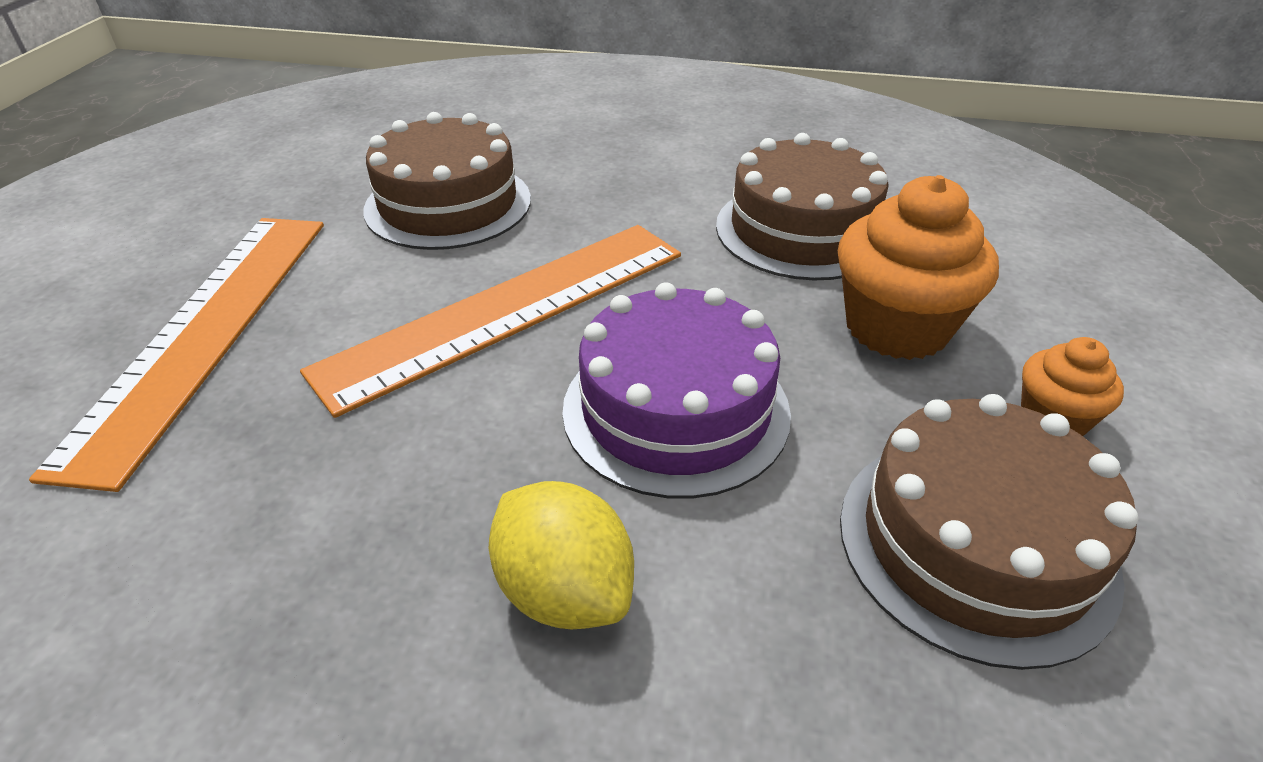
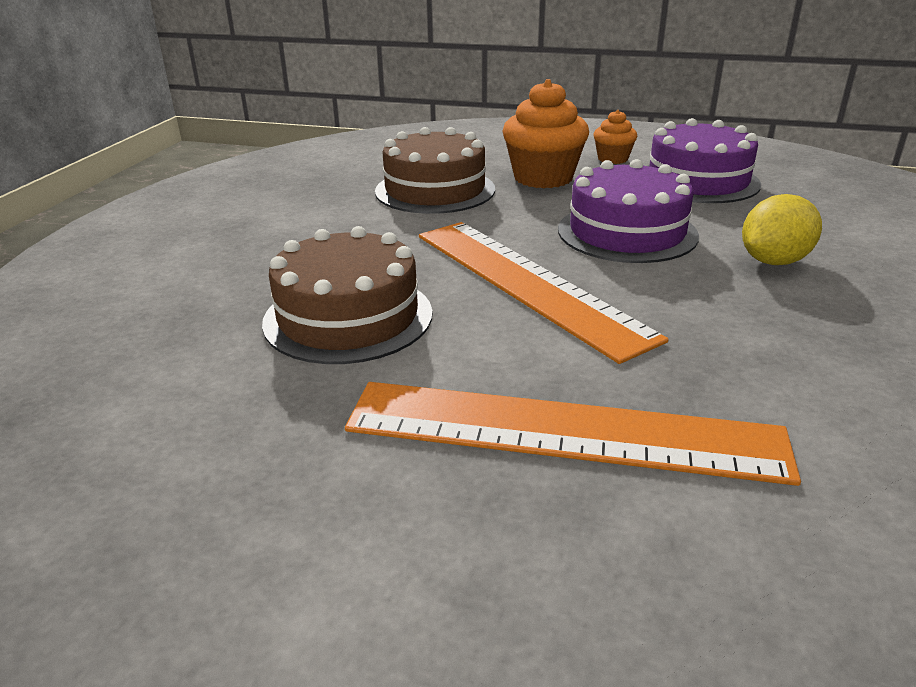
camera: 85 degrees left, 10 degrees down
brown cake [840,394,1138,670] -> purple cake [648,118,761,203]

